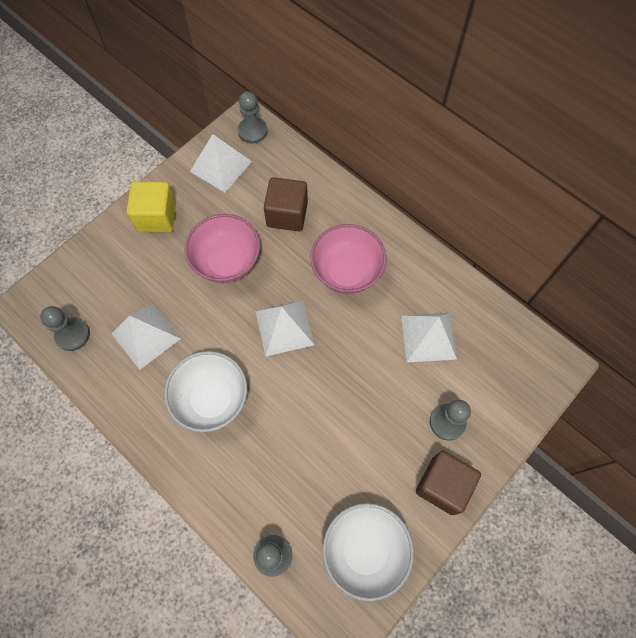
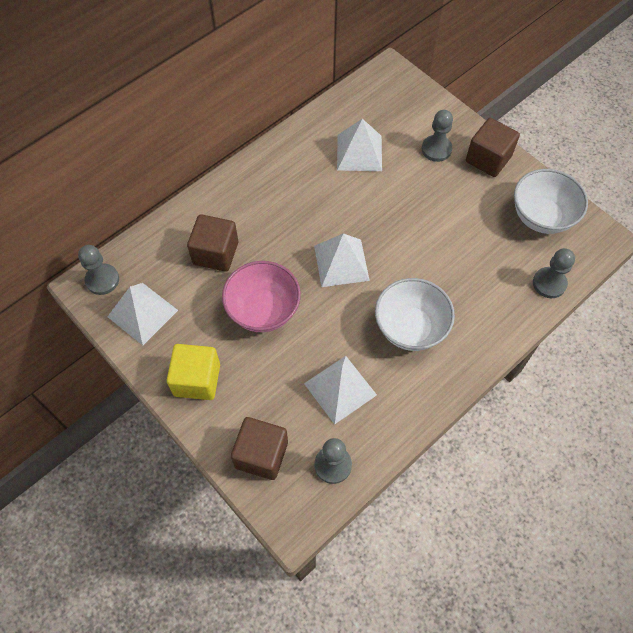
camera: 85 degrees left, 5 degrees down
pink bowl [310,224,387,294] -> none
none -> brown cube [231,417,288,480]

